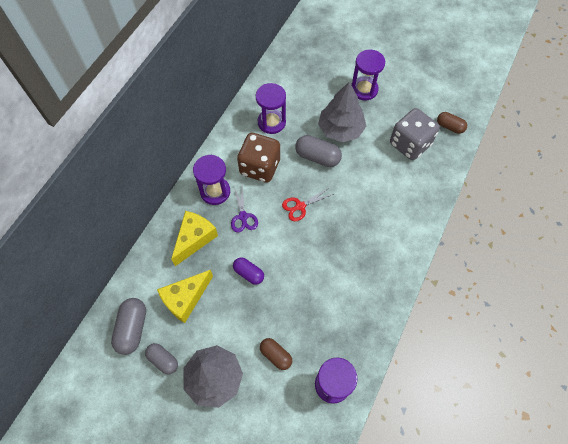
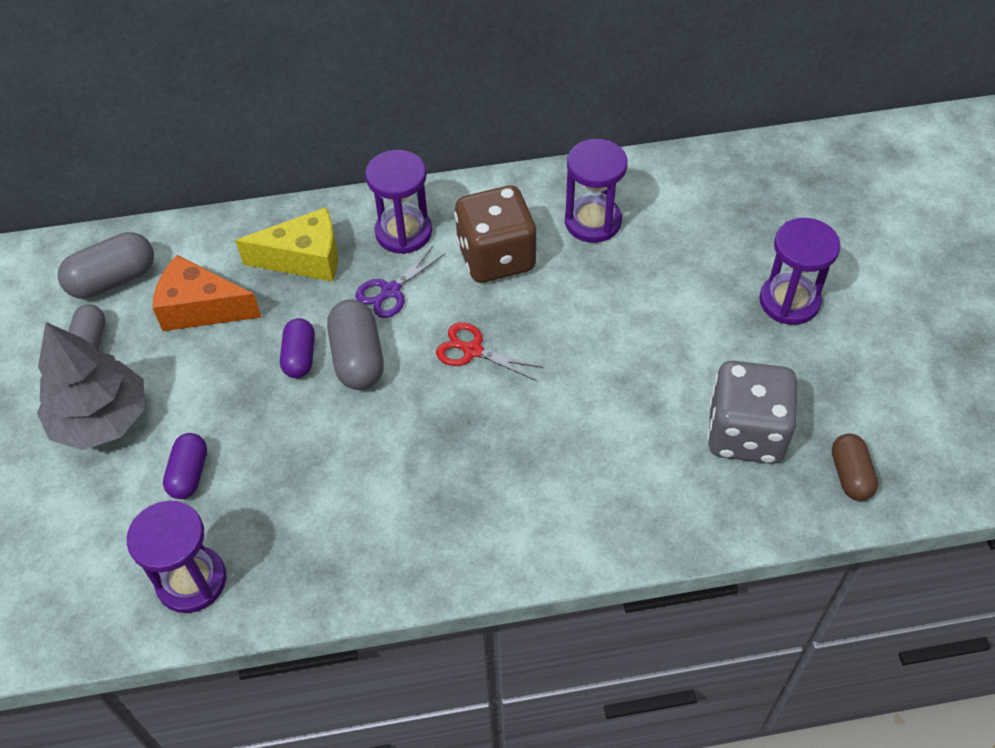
camera: 55 degrees right, 10 degrees down
yellow cheese [157,270,213,323] -> orange cheese [152,255,261,331]
brown capsule [260,338,292,370] -> purple capsule [163,433,207,499]
grey capsule [295,135,342,167] -> grey capsule moved to [327,299,384,390]
grey tree [318,82,366,142] -> none

